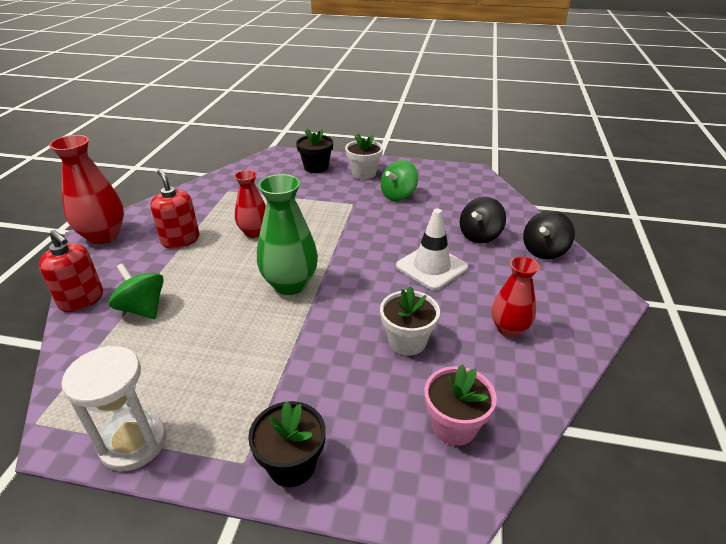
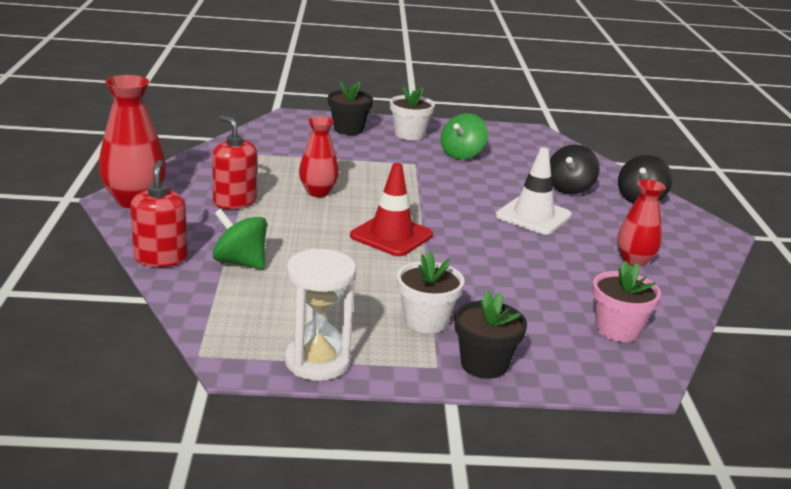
camera: 15 degrees left, 10 degrees down
red soap dispenser [39,230,103,312] -> red soap dispenser turned 120 degrees counterclockwise [130,160,187,267]
green vase [257,174,318,295] -> red traffic cone [350,163,433,256]
white flower pot [380,286,440,355] -> white flower pot moved to [397,251,464,333]

